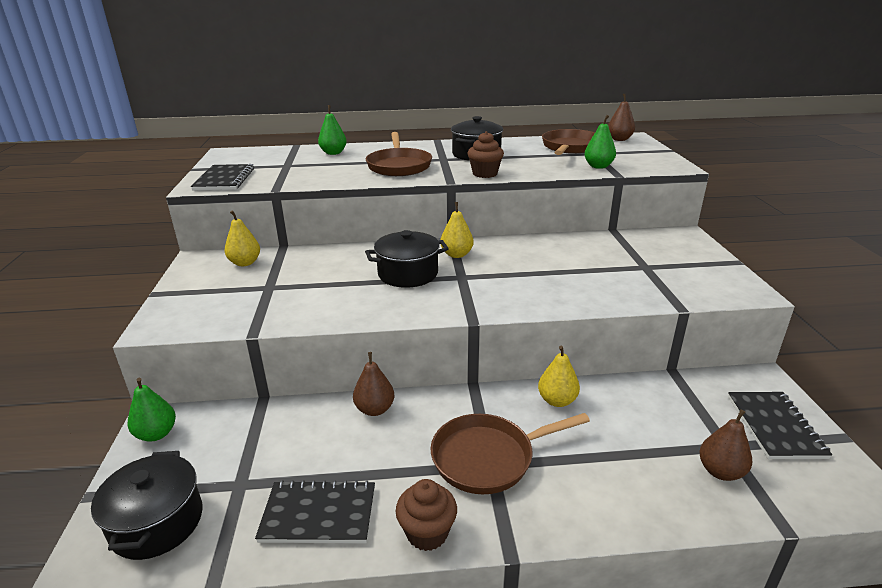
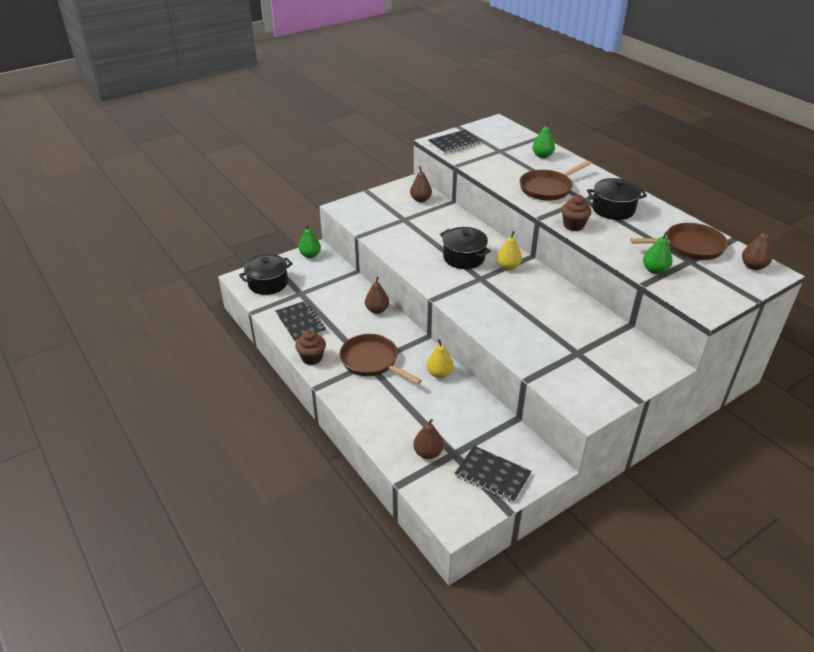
camera: 60 degrees right, 10 degrees up
yellow pear [225,210,260,266] -> brown pear [410,166,432,202]
black notebook [728,392,832,459] -> black notebook turned 60 degrees clockwise [455,446,532,503]

